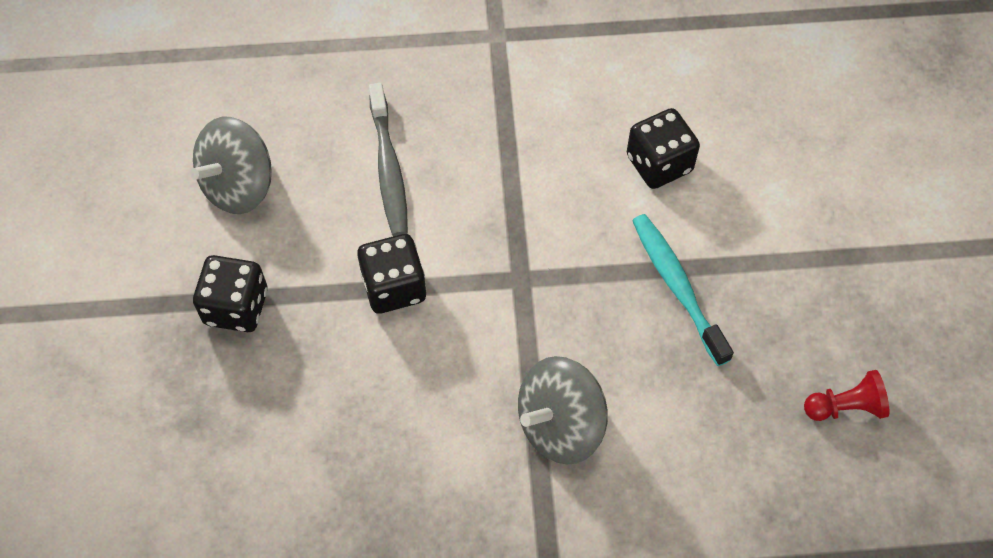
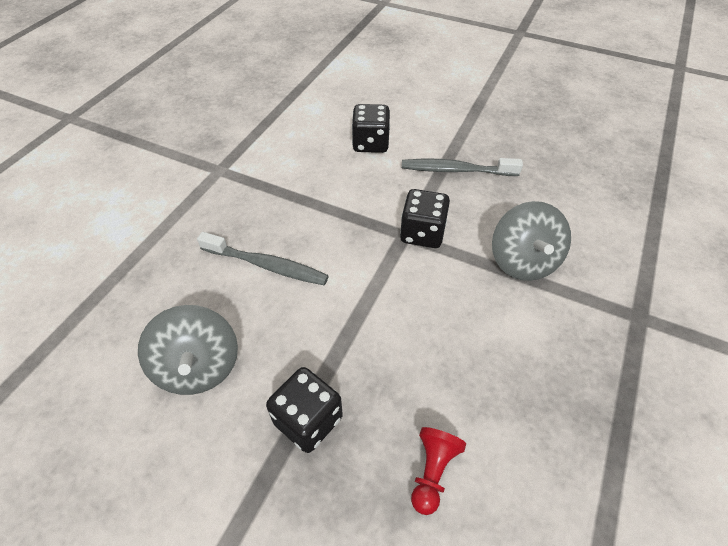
camera: 60 degrees left, 10 degrees down
black dice [357,234,426,314] -> black dice moved to [400,189,450,248]
turquoise toothbrush [632,214,734,366] -> grey toothbrush [402,158,523,176]
red pawn [804,370,889,421] -> red pawn moved to [411,427,466,515]

